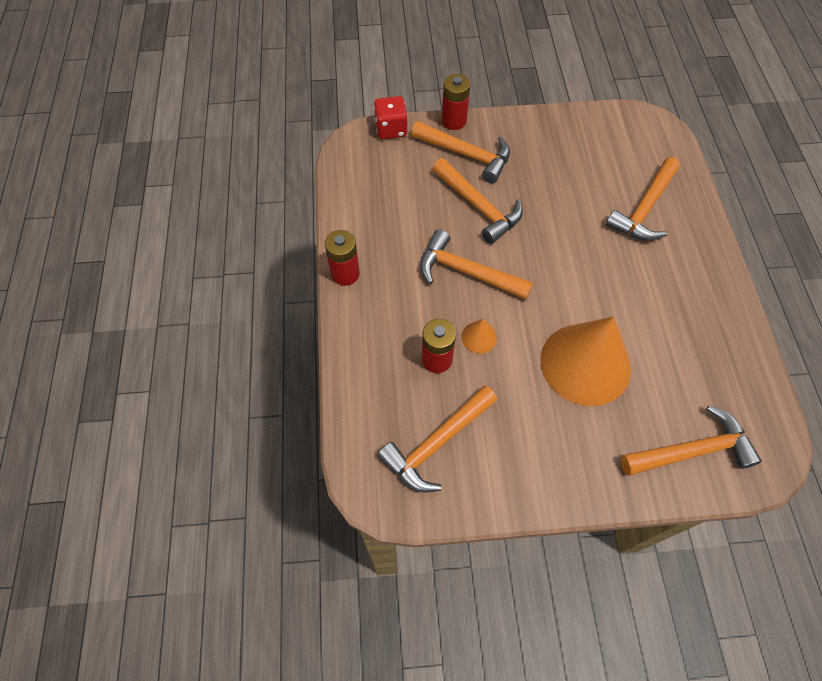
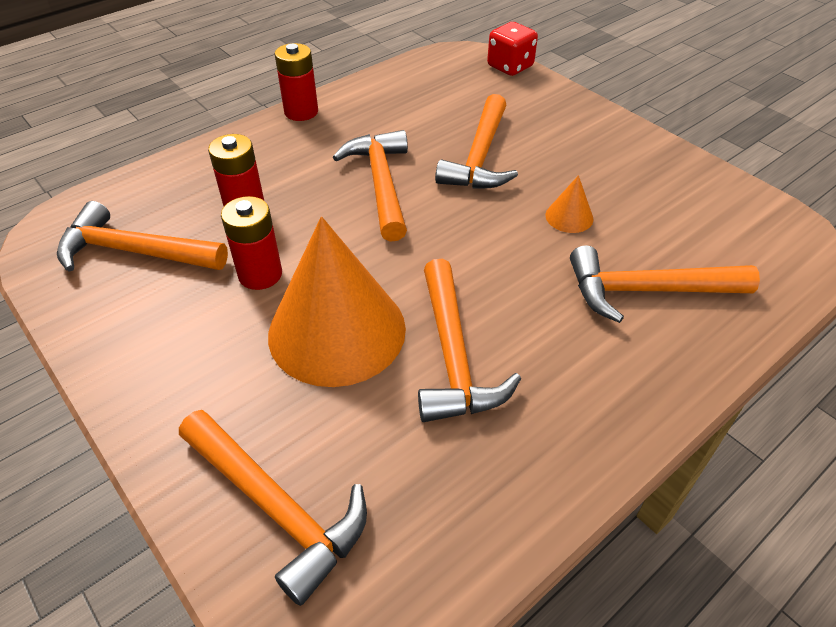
camera: 55 degrees right, 15 degrees down
orange hammer [411,121,510,183] -> orange hammer moved to [418,259,521,422]
red battery [442,74,470,130] -> red battery moved to [221,196,282,290]
orange cone [461,319,497,354] -> orange cone moved to [545,175,593,233]

